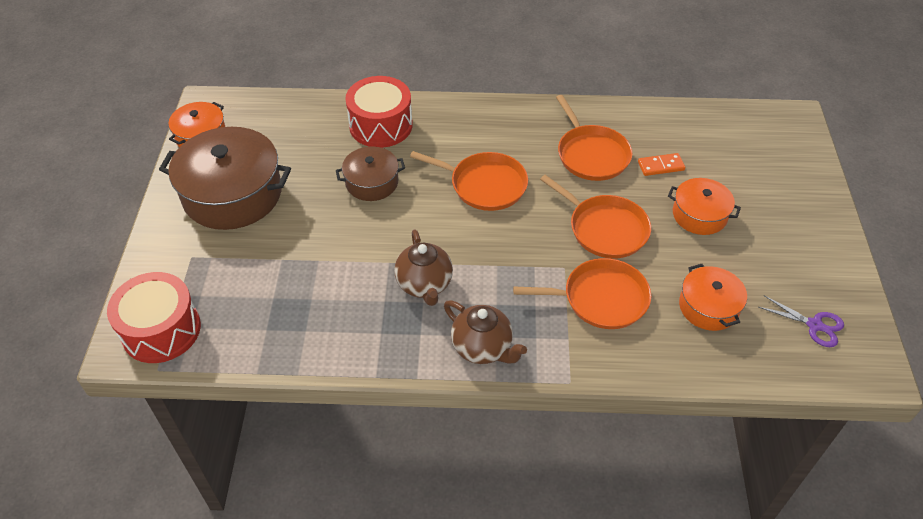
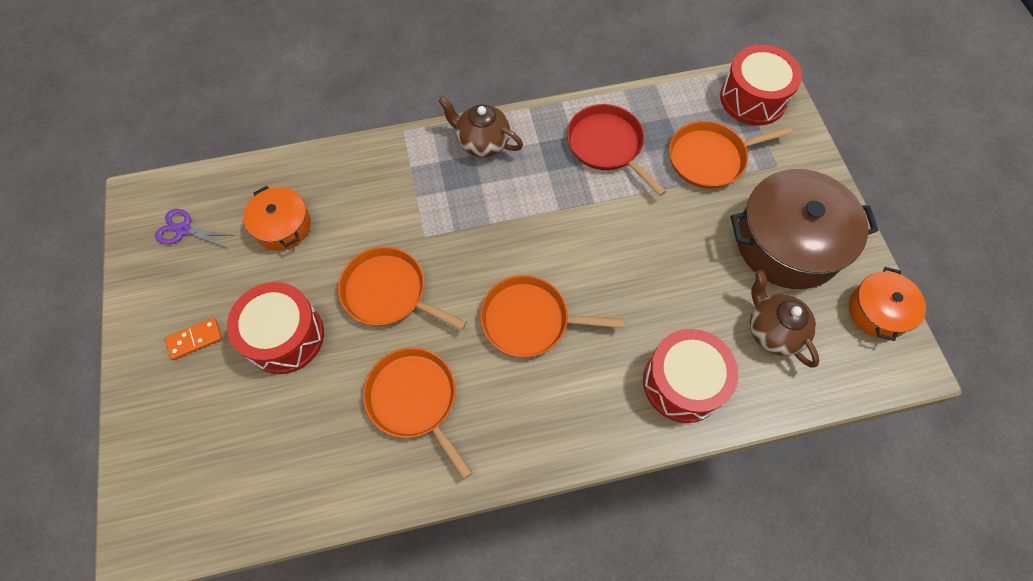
camera: 165 degrees right, 15 degrees up
brown pot [336,146,405,201] -> none
brown teapot [394,230,453,306] -> brown teapot moved to [750,270,820,368]
orange pan [513,258,651,329] -> orange pan moved to [669,121,792,189]
orange domino [638,153,685,176] -> orange domino moved to [165,318,222,360]
orange pot [668,178,741,235] -> red drum [227,282,324,374]
none -> red pan [567,104,666,196]

